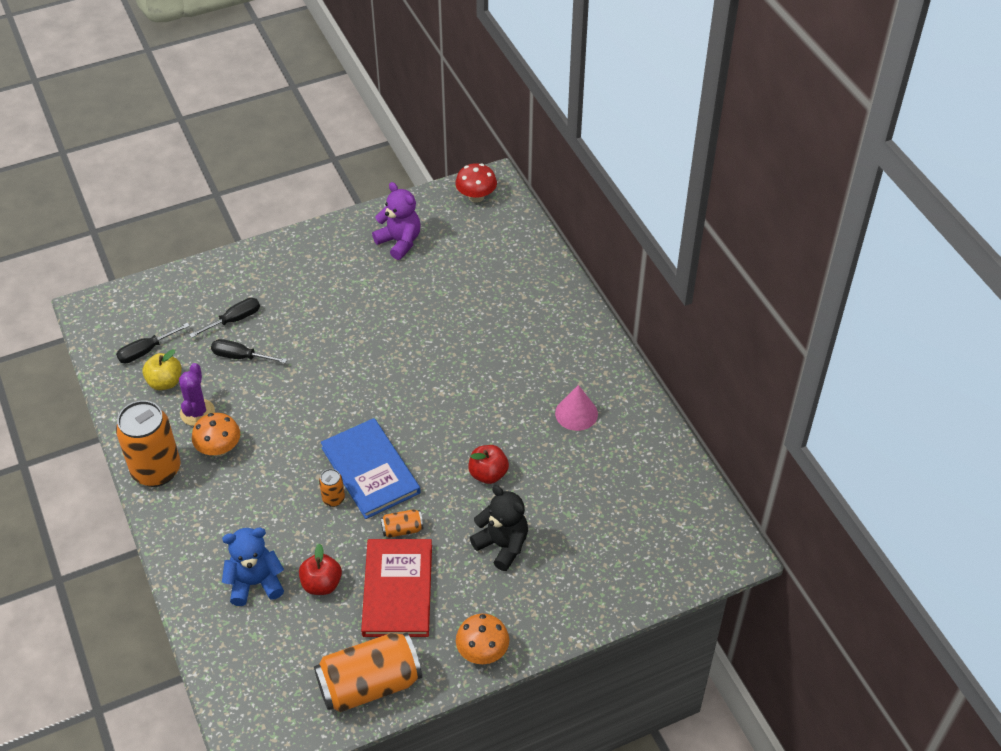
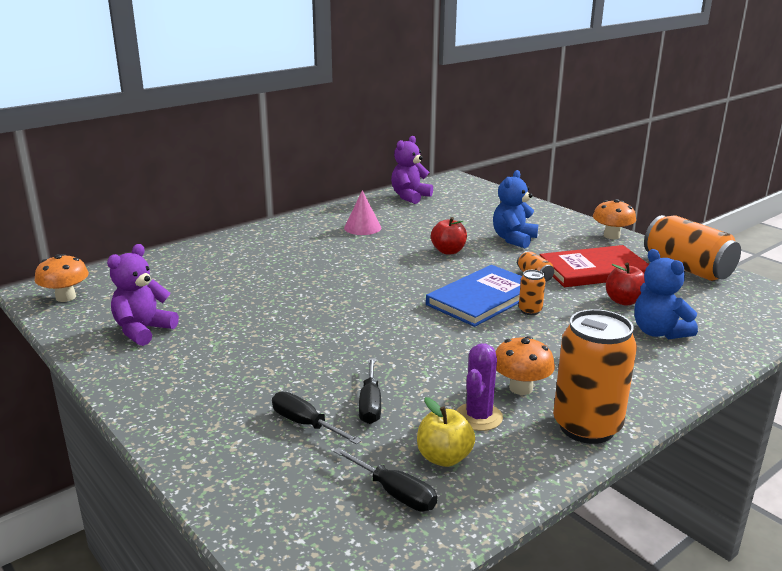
camera: 105 degrees left, 25 degrees down
purple cactus [179,363,215,426] -> purple cactus turned 60 degrees counterclockwise [456,344,503,431]
red mushroom [455,163,497,203] -> orange mushroom [35,254,89,302]
black teddy bear [470,485,528,571] -> blue teddy bear [493,170,538,248]
none -> purple teddy bear [391,136,433,204]

